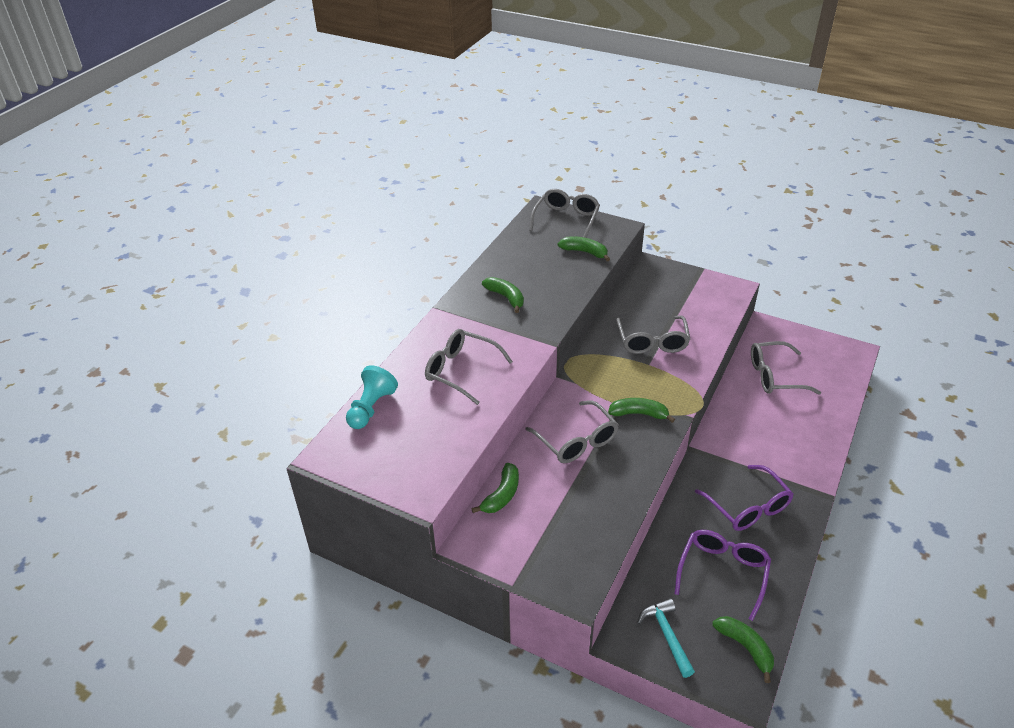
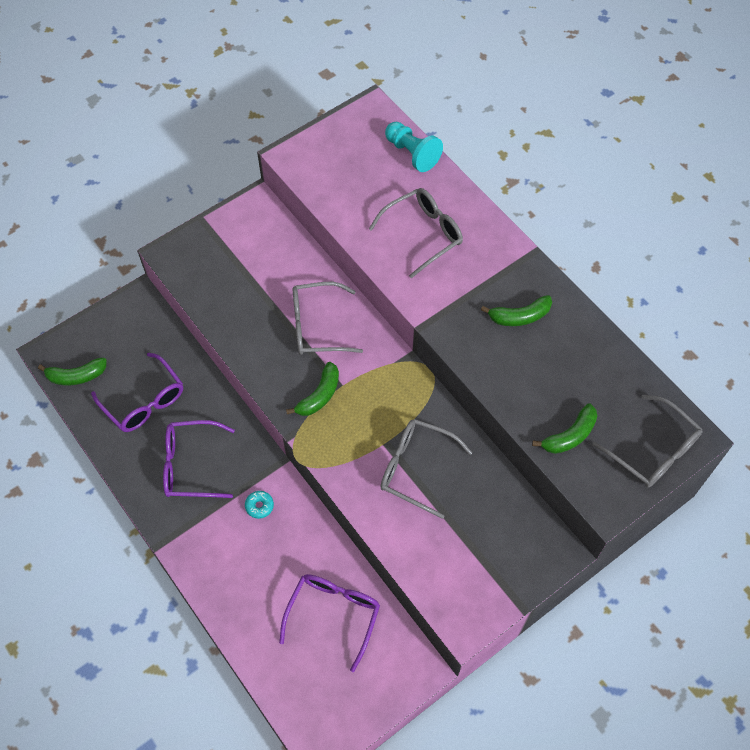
camera: 115 degrees right, 20 degrees up
green banana [471,463,519,513] -> none
turquoise hammer [637,599,695,678] -> none
grey glasses [751,341,821,395] -> purple glasses [279,574,380,672]
none -> turquoise donut [245,491,274,519]

